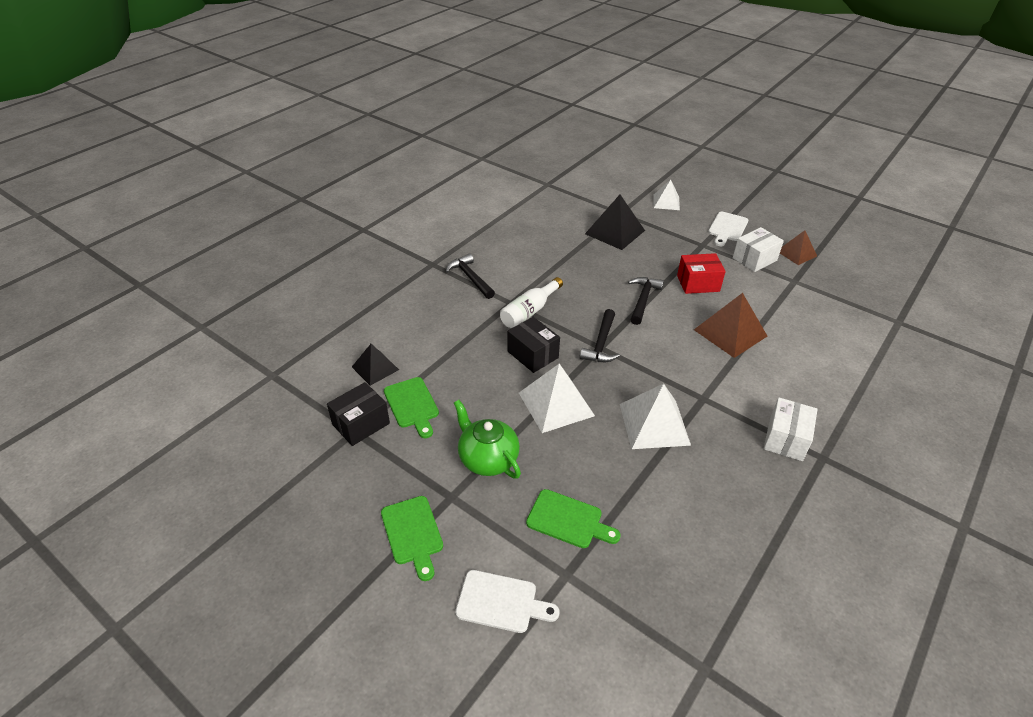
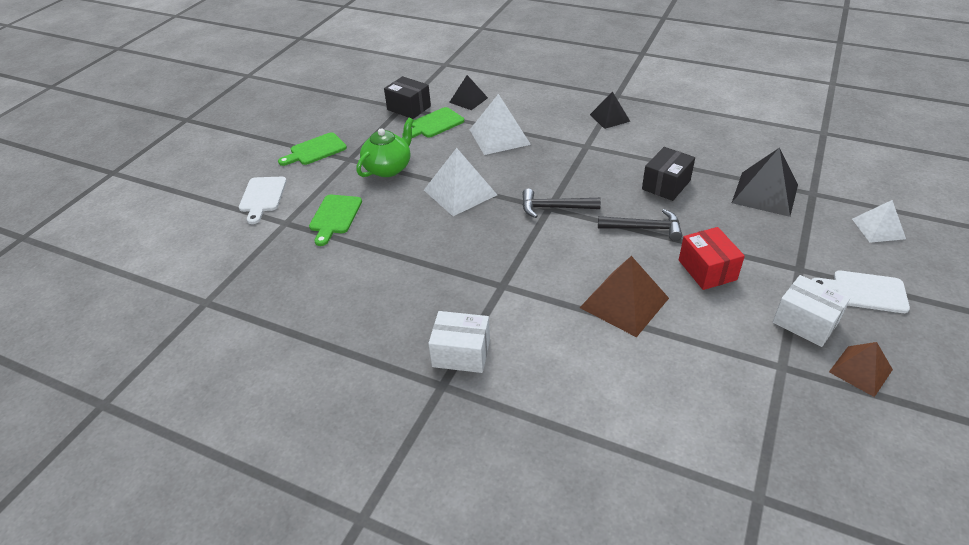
camera: 80 degrees right, 0 degrees up
black hammer [446,253,495,299] -> black pyramid [590,92,630,129]
white bottle [500,277,563,328] -> none
black box [508,317,560,373] -> black box moved to [642,147,695,201]
white pyramid [620,384,691,449] -> white pyramid moved to [470,94,531,155]

